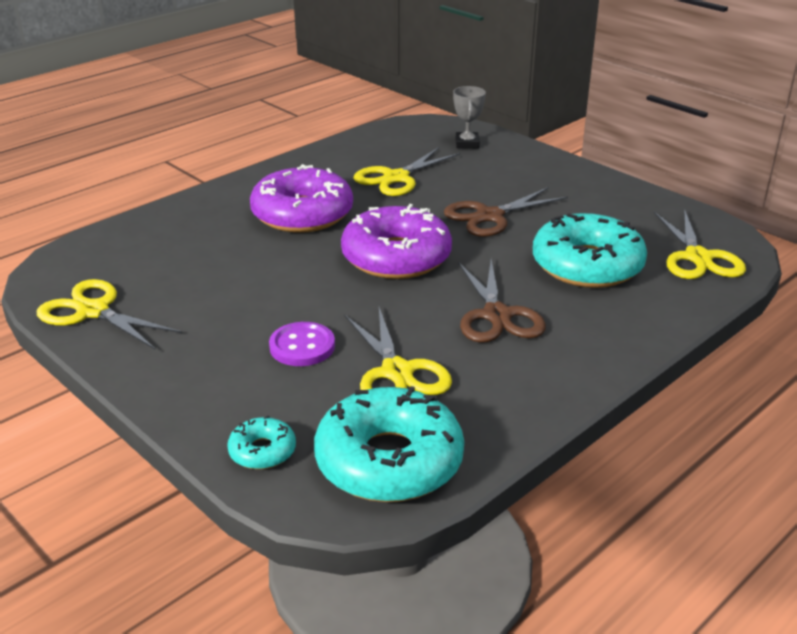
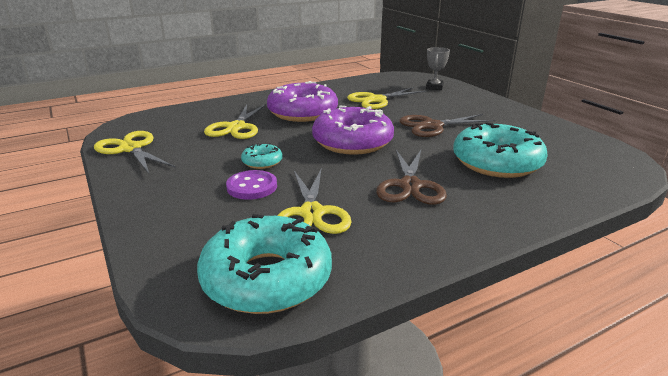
camera: 15 degrees right, 5 degrees down
turquoise donut [227,415,296,469] -> turquoise donut moved to [241,143,283,169]
yellow scissors [654,209,746,279] -> yellow scissors moved to [204,104,267,139]

